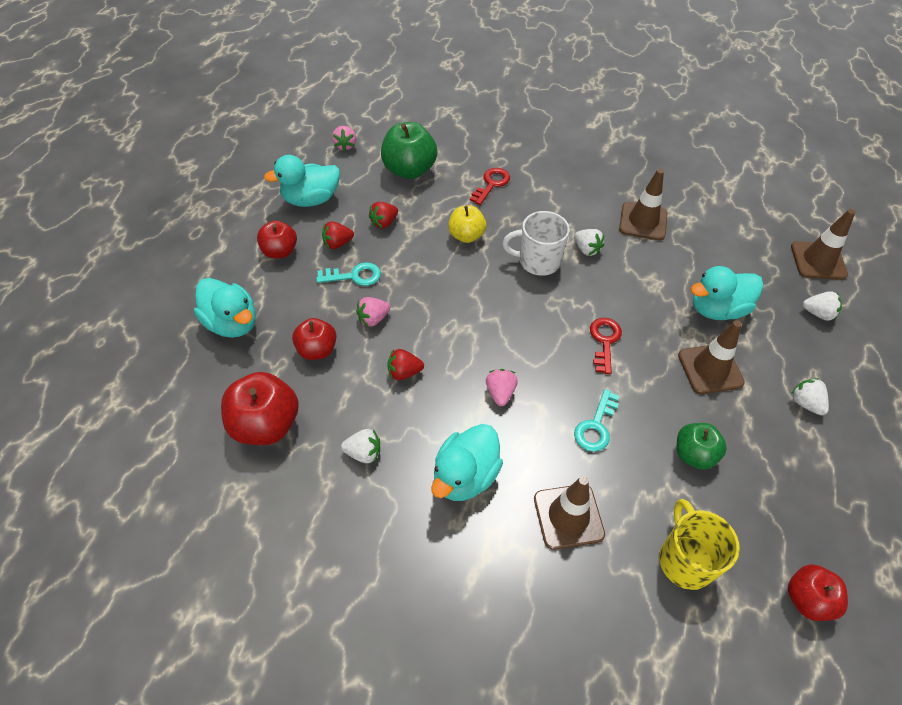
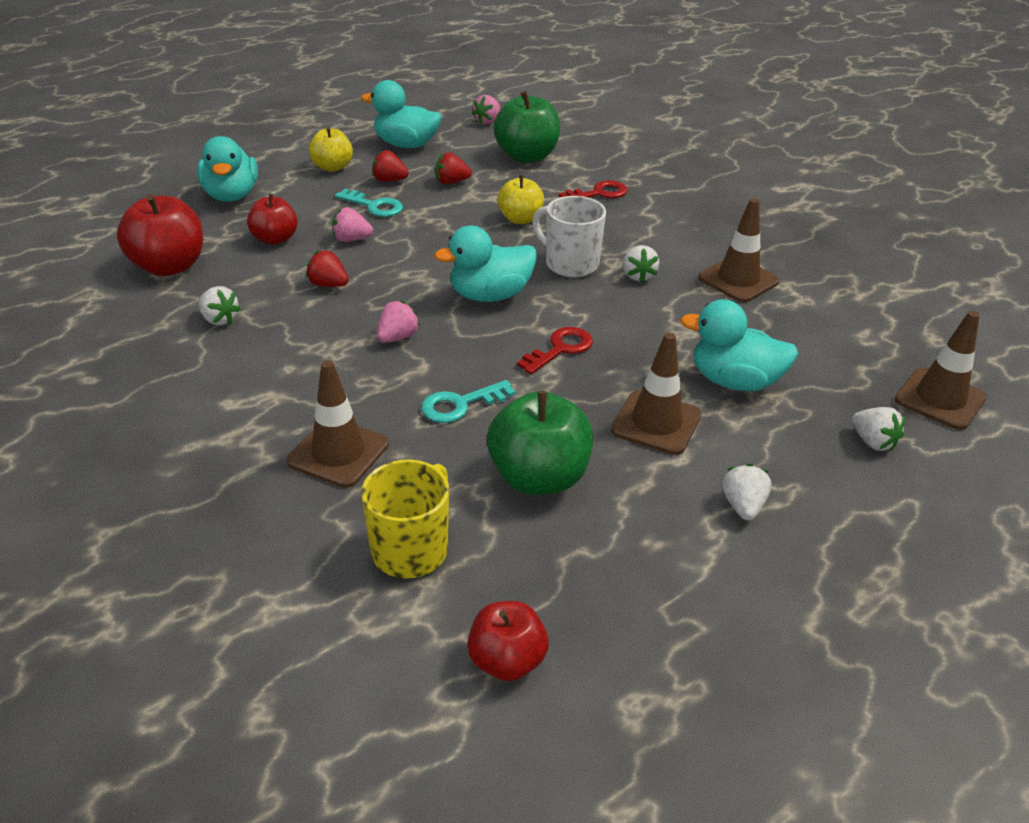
camera: 35 degrees right, 15 degrees down
red apple [257,220,297,259] -> yellow apple [309,127,353,172]
turquoise duck [431,424,503,501] -> turquoise duck moved to [434,225,537,302]
green apple [677,423,727,470] -> green apple [487,391,593,495], size x1.59

